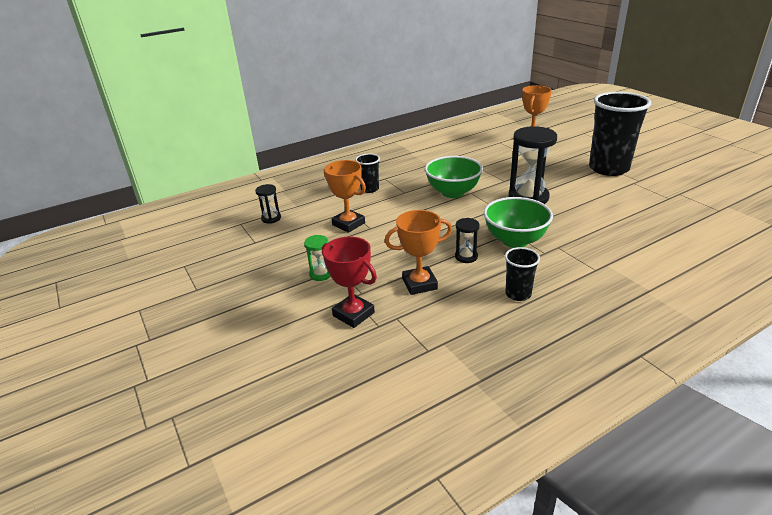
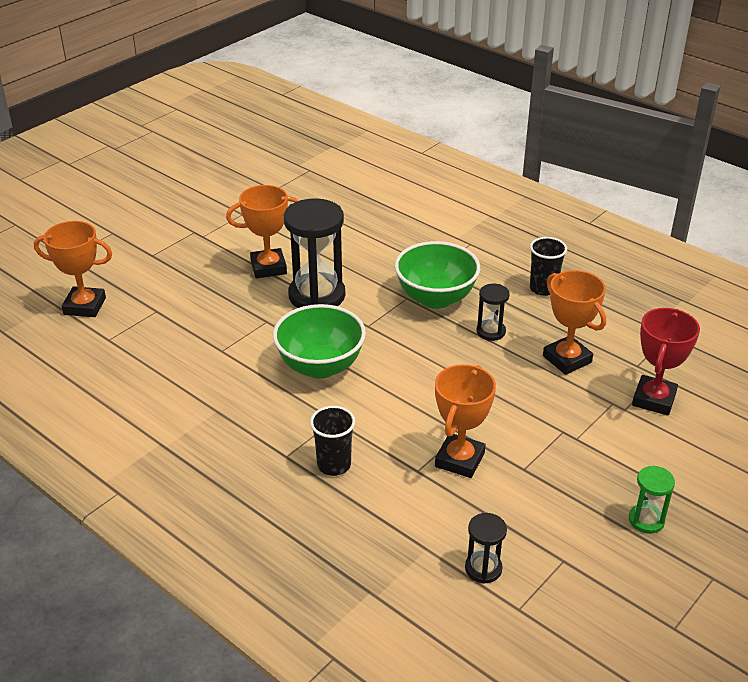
camera: 110 degrees left, 5 degrees up
green hourglass [304,235,331,281] -> green hourglass moved to [629,466,675,534]
black cup [589,92,651,176] -> none
none -> orange trophy [226,185,299,278]

